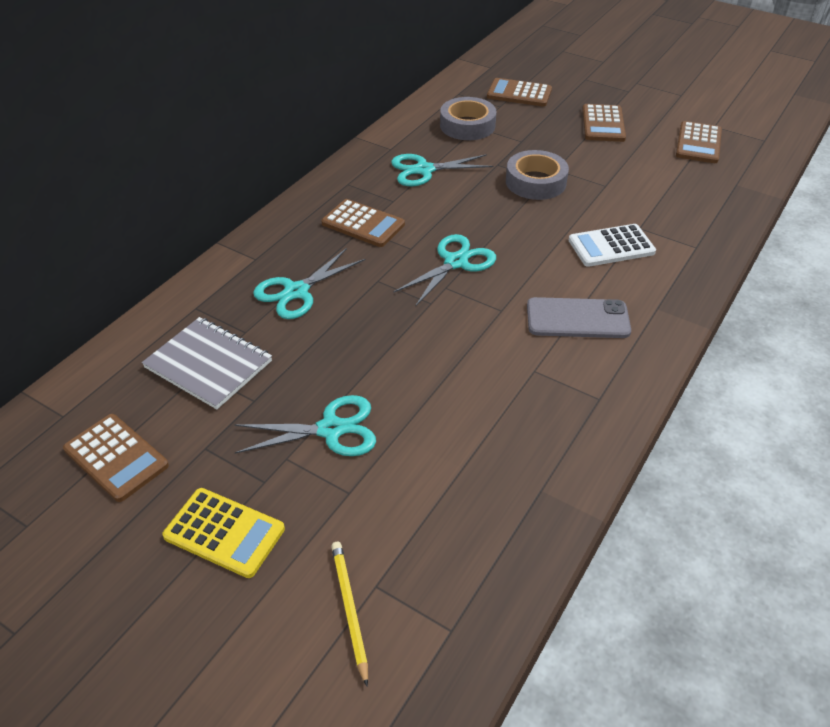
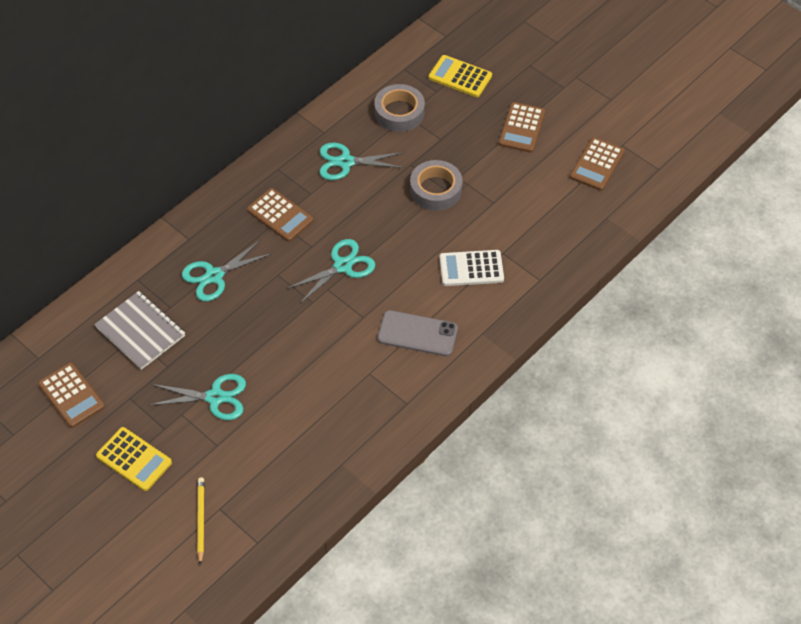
camera: 10 degrees right, 10 degrees up
brown calculator [487,78,552,107] -> yellow calculator [429,55,492,97]

